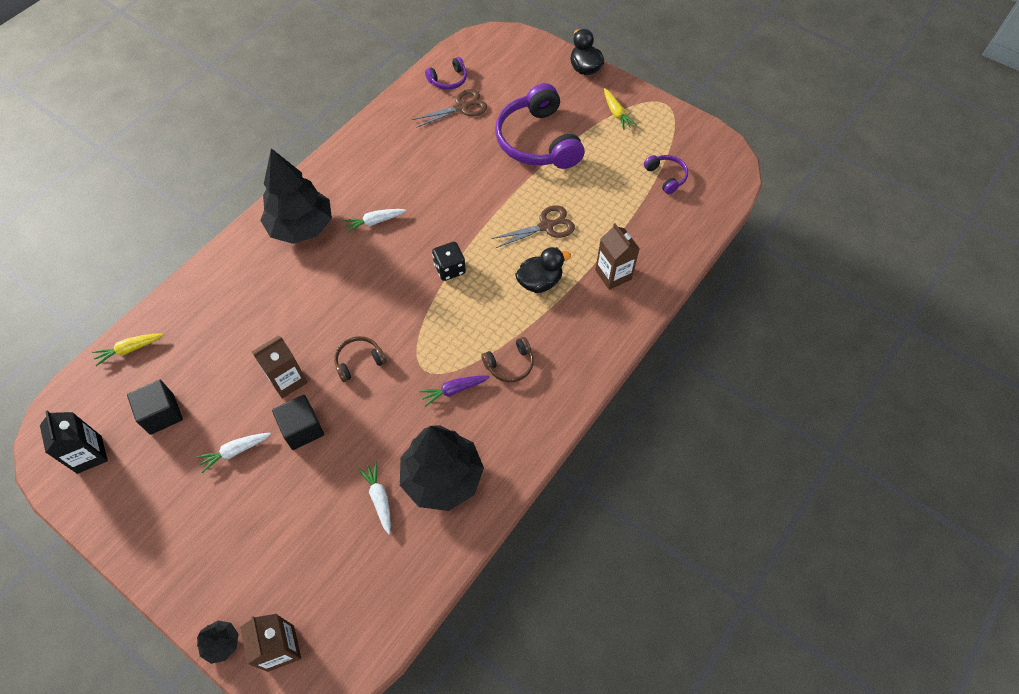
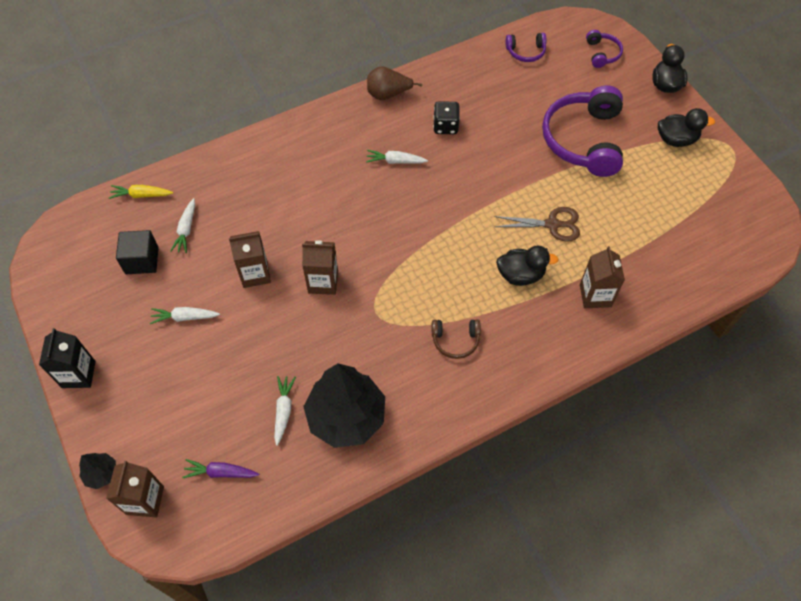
camera: 25 degrees right, 0 degrees up
black carton [40,411,108,474] -> black carton moved to [39,328,96,388]
black tree [260,148,332,244] -> none
black cube [272,395,324,450] -> none
brown headphones [334,336,387,382] -> brown carton [302,240,338,295]
brown scissors [412,89,487,128] -> none
purple carrot [419,375,489,407] -> purple carrot moved to [182,459,259,478]
black dice [432,242,466,281] -> black dice moved to [433,101,460,134]
yellow carrot [604,88,637,130] -> black duck [658,108,715,147]
purple headphones [644,155,688,194] -> purple headphones moved to [586,30,623,68]
none -> white carrot [170,198,195,253]
none -> brown pear [367,66,422,100]

